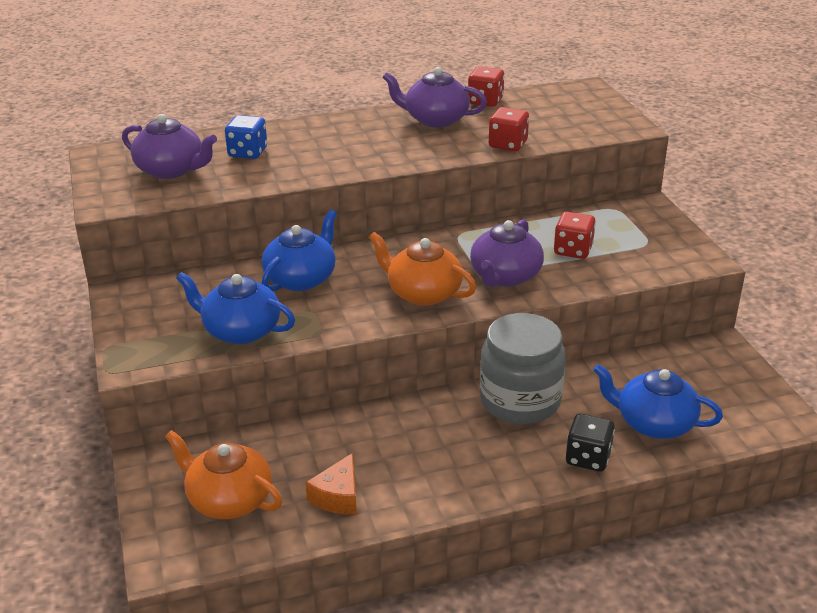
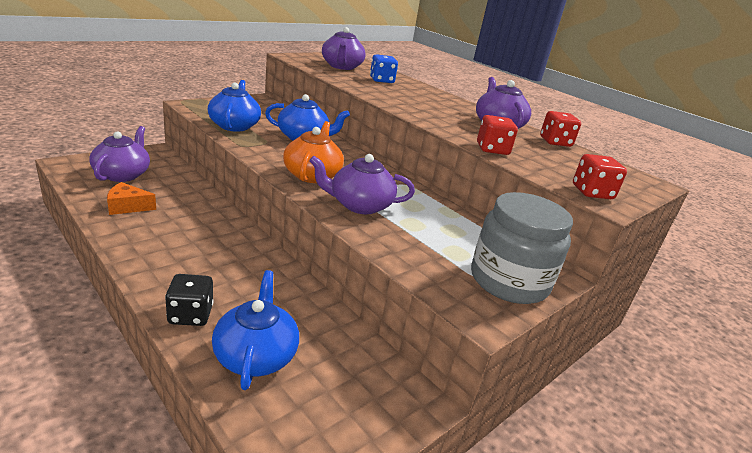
camera: 60 degrees right, 5 degrees down
orange teapot [165,430,282,519] -> purple teapot [90,126,150,182]
grey jar [480,313,566,424] -> grey jar moved to [471,192,573,304]
red dice [554,212,596,259] -> red dice moved to [573,154,627,199]

